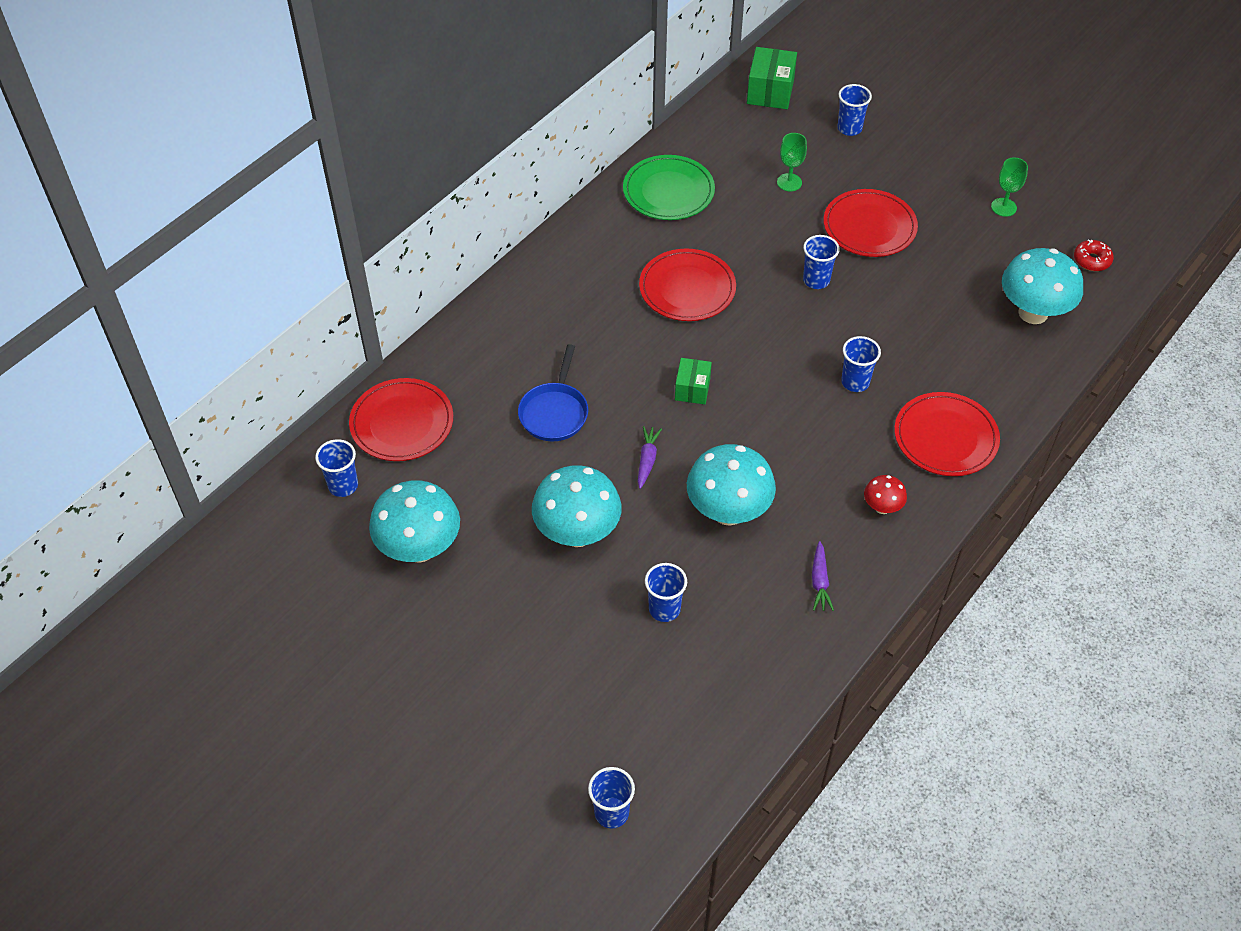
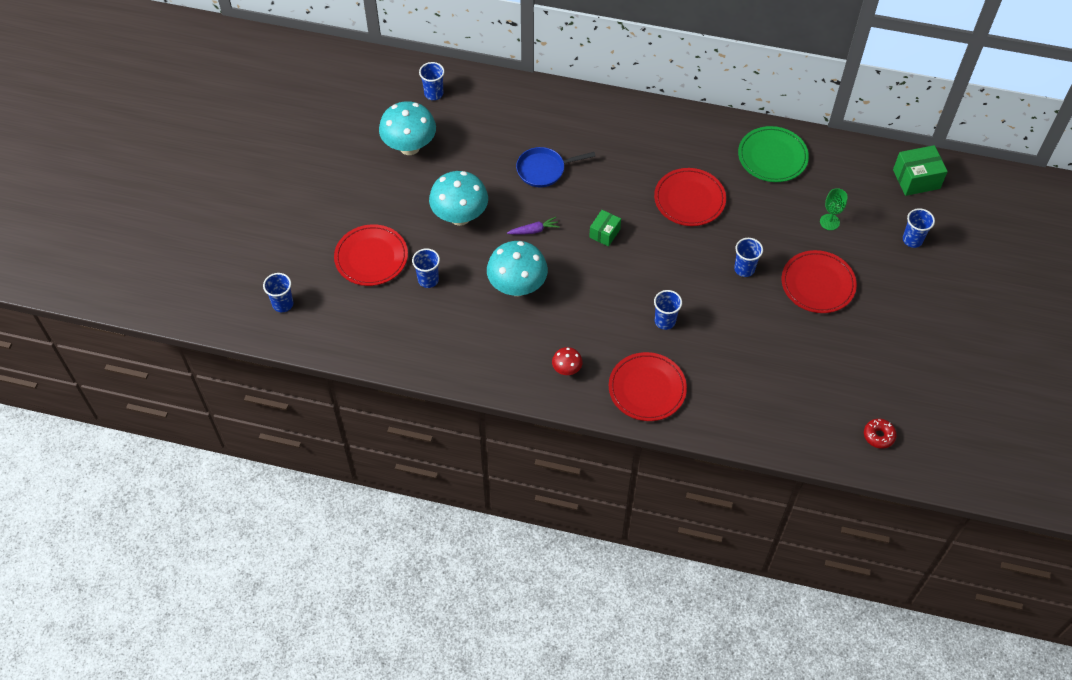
camera: 65 degrees right, 5 degrees up
red plate [349,378,453,461] -> red plate moved to [334,224,408,286]
green box [675,358,712,404] -> green box turned 45 degrees counterclockwise [589,210,621,247]
purple carrot [812,541,834,611] -> none
green goblet [991,157,1028,217] -> none
turquoise mushroom [1002,248,1083,324] -> none

